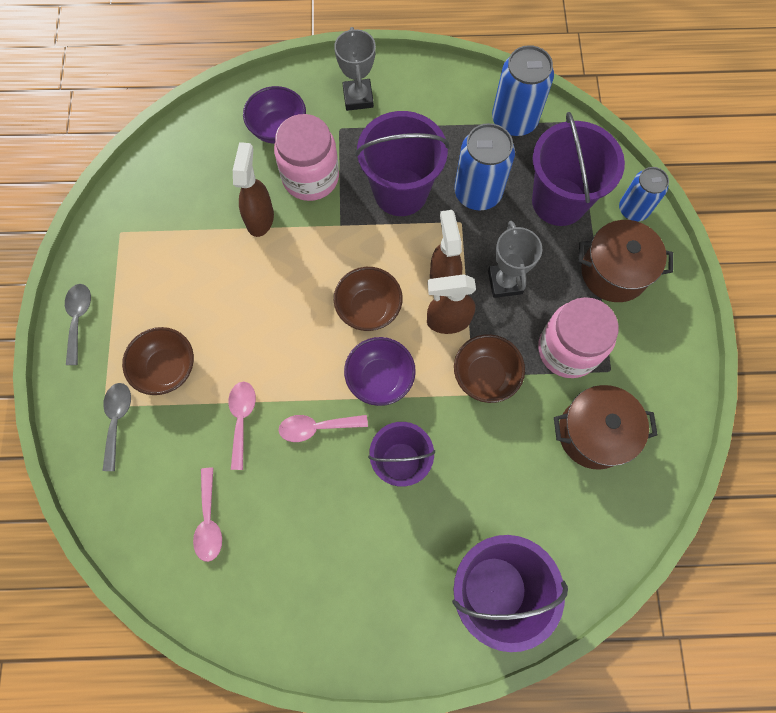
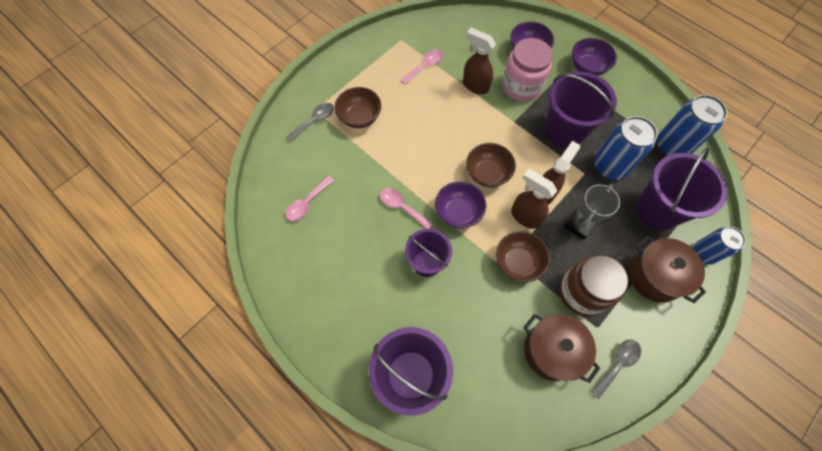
camera: 45 degrees right, 5 degrees down
grey spoon [65,284,91,365] -> grey spoon moved to [590,339,641,399]
pink spoon [228,382,256,470] -> pink spoon moved to [400,49,444,85]
brown spray bottle [233,142,274,237] -> brown spray bottle turned 105 degrees counterclockwise [463,28,496,94]
grey trophy [334,27,376,111] -> purple bowl [572,38,617,76]
pink jar [538,297,619,378] -> brown jar [559,255,629,316]

